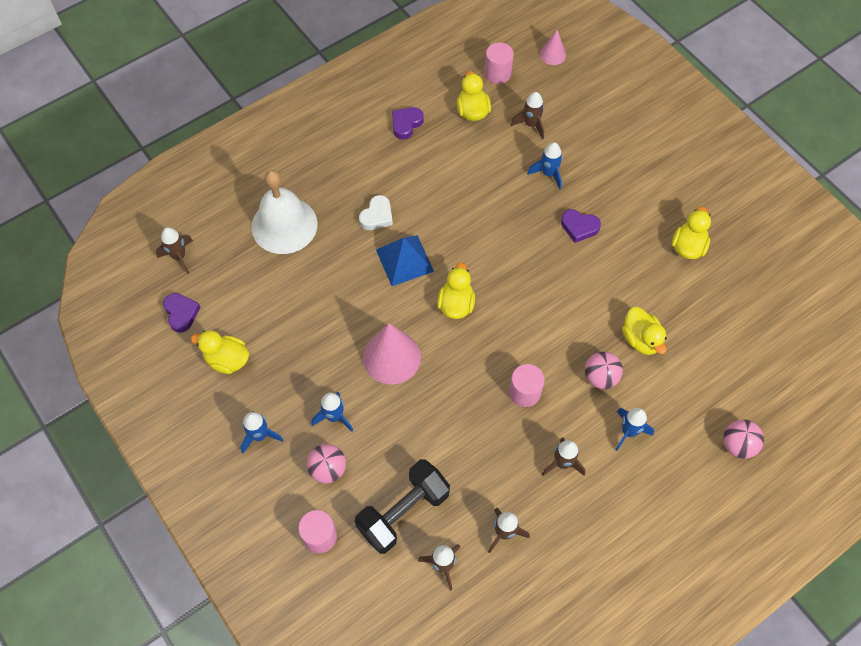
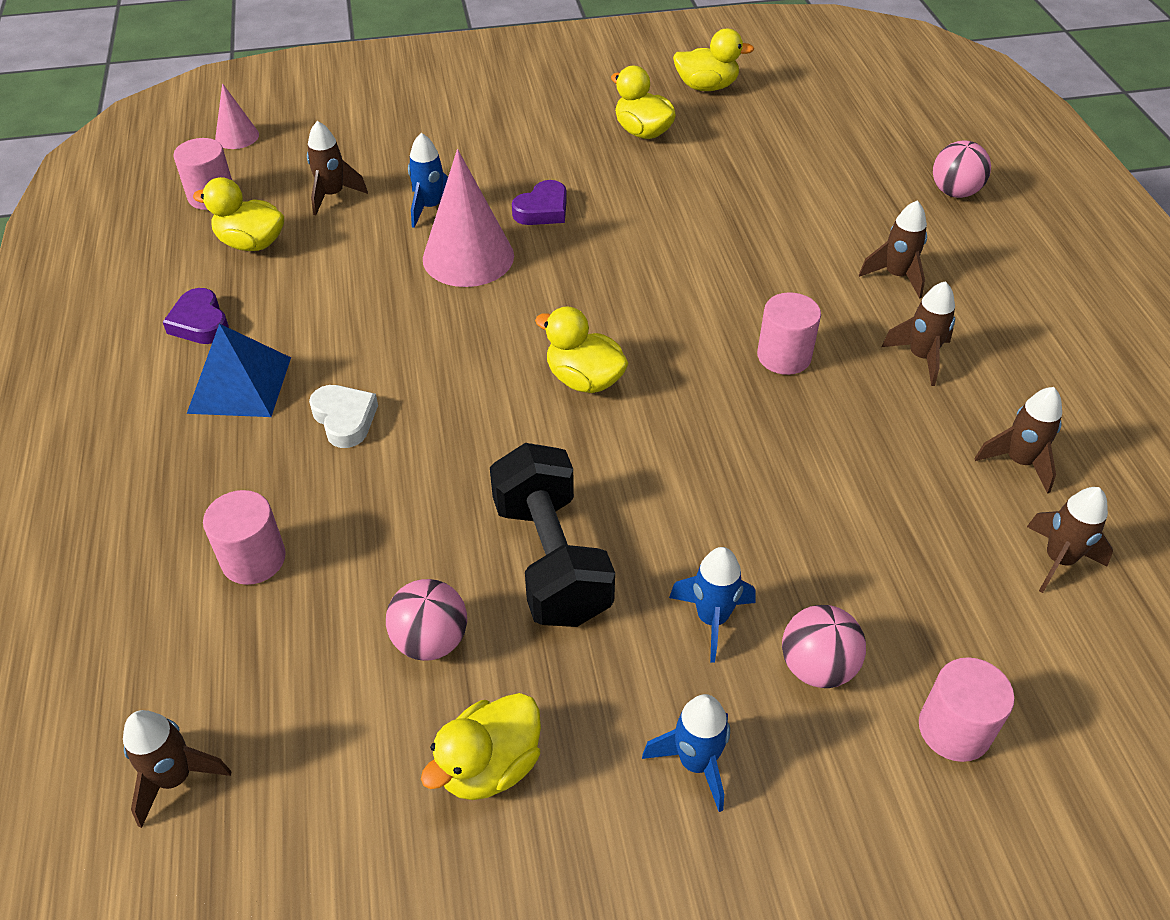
camera: 65 degrees left, 15 degrees down
purple heart [163,293,201,333] -> none
white bell [251,170,318,254] -> pink cylinder [203,490,286,585]
black dumbbell [355,459,450,554] -> black dumbbell moved to [490,443,615,627]
pink cone [363,323,421,384] -> pink cone moved to [423,149,514,287]
blue pyramid [376,235,434,286] -> blue pyramid moved to [187,324,291,417]
pink ball [585,351,623,389] -> pink ball moved to [386,579,467,661]
blue rocket [615,408,654,451] -> brown rocket [859,200,927,299]
yellow duck [622,307,667,355] -> yellow duck moved to [673,29,755,91]

